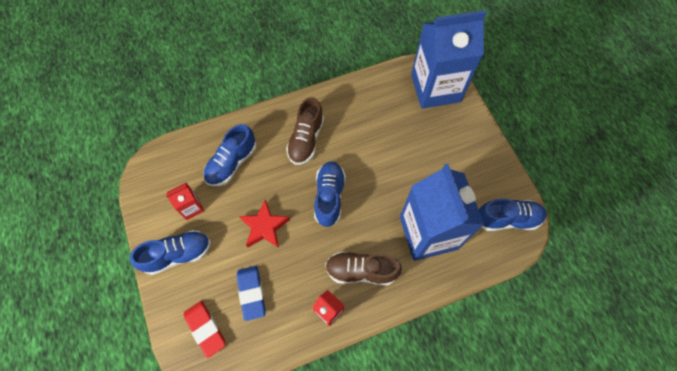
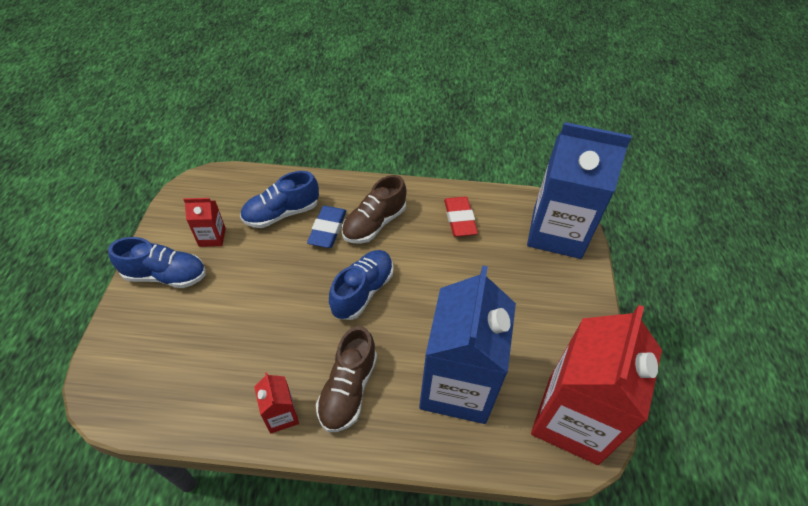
camera: 25 degrees right, 15 degrees down
red eraser [184,301,226,358] -> red eraser moved to [444,197,478,237]
blue eraser [237,266,265,321] -> blue eraser moved to [307,206,346,248]
red star [239,199,290,248] -> none
brown shoe [325,251,402,285] -> brown shoe turned 105 degrees counterclockwise [316,326,377,432]
blue shoe [479,198,547,231] -> red carton [531,305,662,465]

